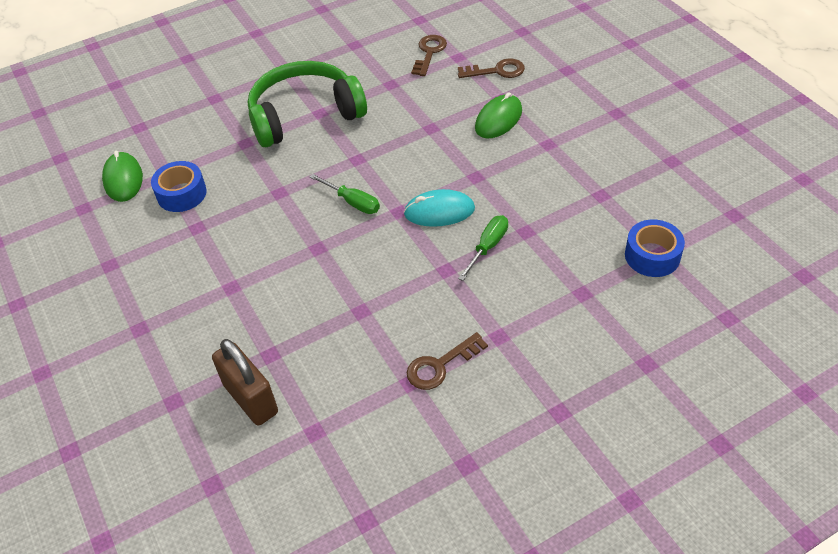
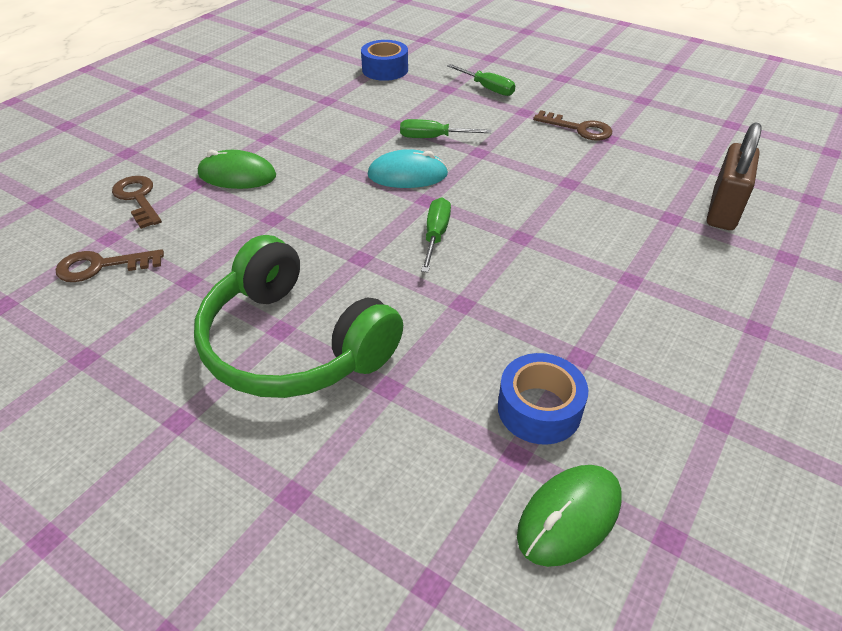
camera: 120 degrees left, 5 degrees down
turquoise mouse [404,189,475,227] -> turquoise mouse turned 60 degrees counterclockwise [368,149,448,188]
none -> green screwdriver [447,64,515,96]

